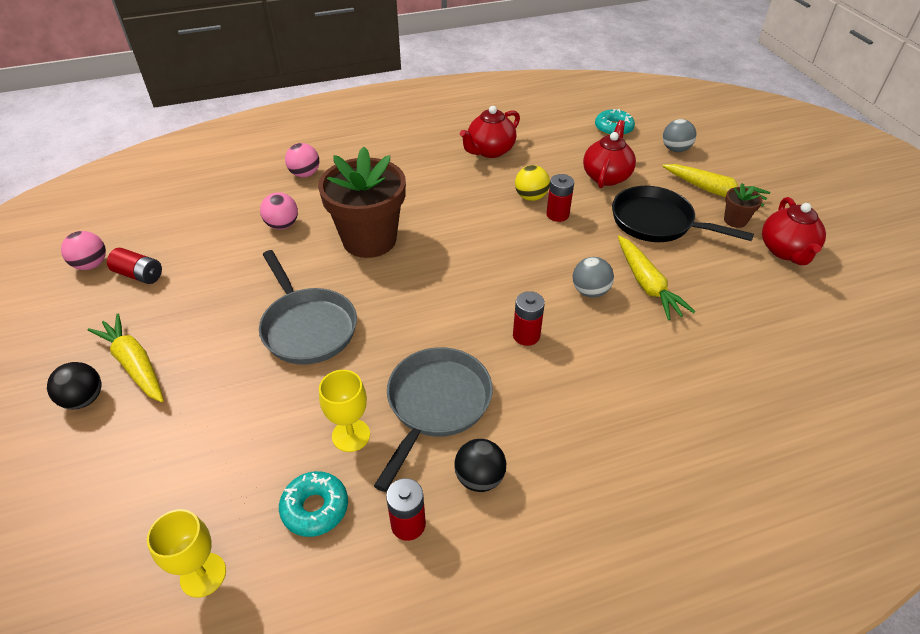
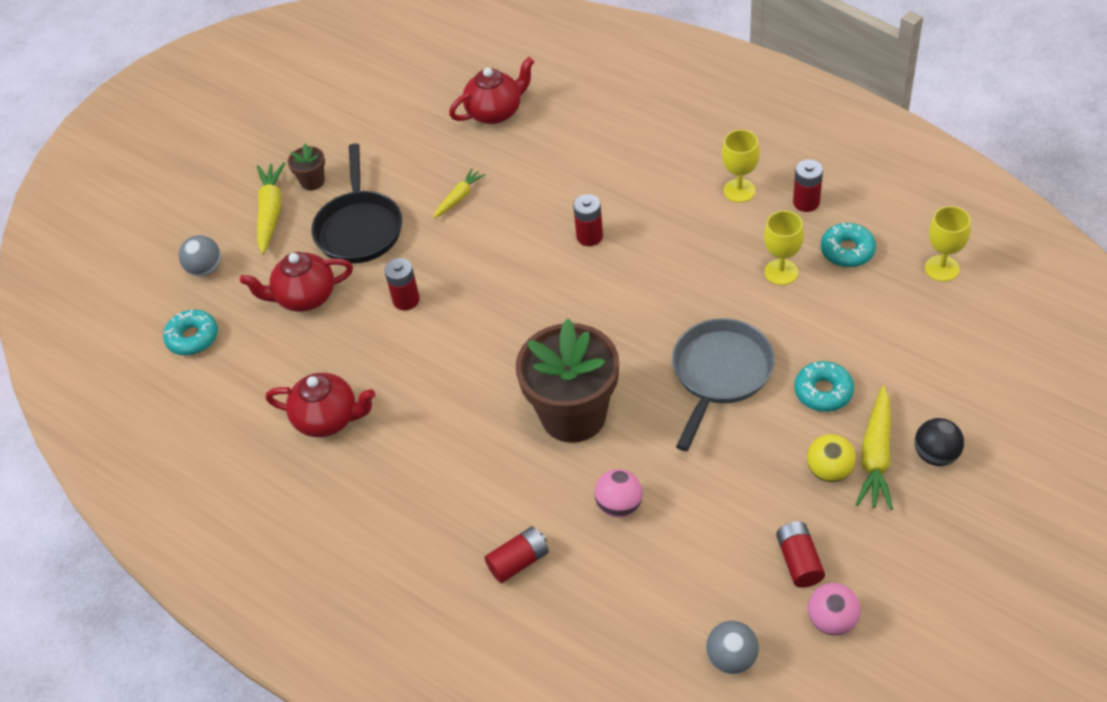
camera: 120 degrees left, 5 degrees up
pink ball [285,143,319,177] -> red battery [485,527,549,583]
grey pan [374,347,493,492] -> none
black ball [454,439,506,492] -> yellow goblet [722,130,760,203]
yellow ball [515,165,550,201] -> yellow ball moved to [807,434,856,482]
grey ball [573,257,614,298] -> grey ball moved to [706,621,759,674]
yellow carrot [618,236,695,320] -> yellow carrot [433,168,485,219], size x0.60
red teapot [762,197,826,265] -> red teapot moved to [449,57,534,124]
none -> turquoise donut [794,361,854,412]

